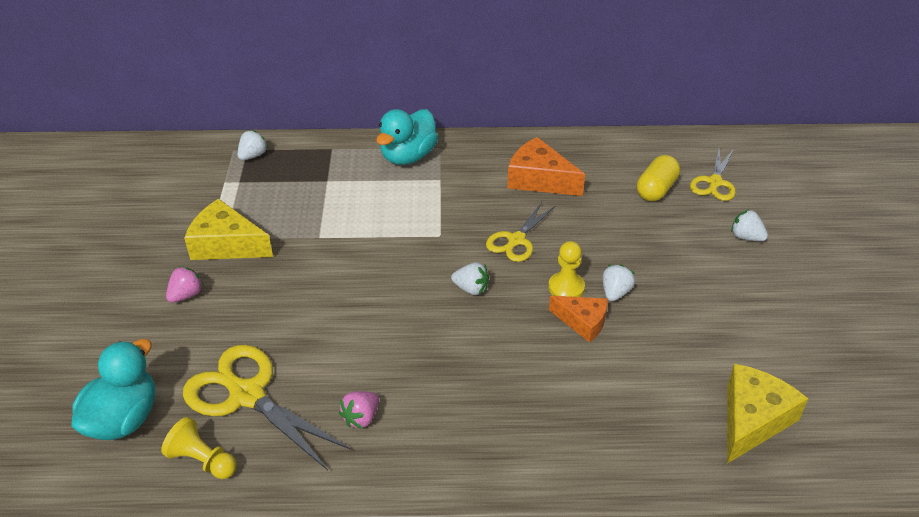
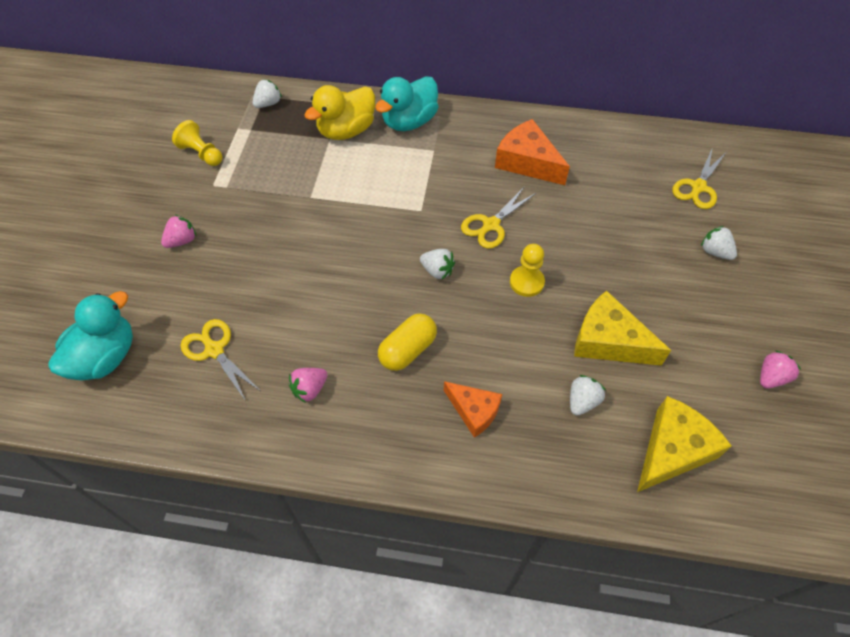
camera: 10 degrees right, 15 degrees up
yellow pawn [161,417,237,479] -> yellow pawn moved to [172,120,223,166]
yellow scissors [183,345,351,470] -> yellow scissors [181,319,259,401], size x0.61
yellow cheese [184,199,273,260] -> yellow cheese moved to [574,291,671,366]
orange cheese [549,296,608,343] -> orange cheese moved to [444,381,502,438]
white strawberry [603,265,635,301] -> white strawberry moved to [570,375,606,416]
yellow capsule [637,155,680,201] -> yellow capsule moved to [378,313,437,371]
none -> yellow duck [304,85,375,140]
none -> pink strawberry [760,350,801,389]

